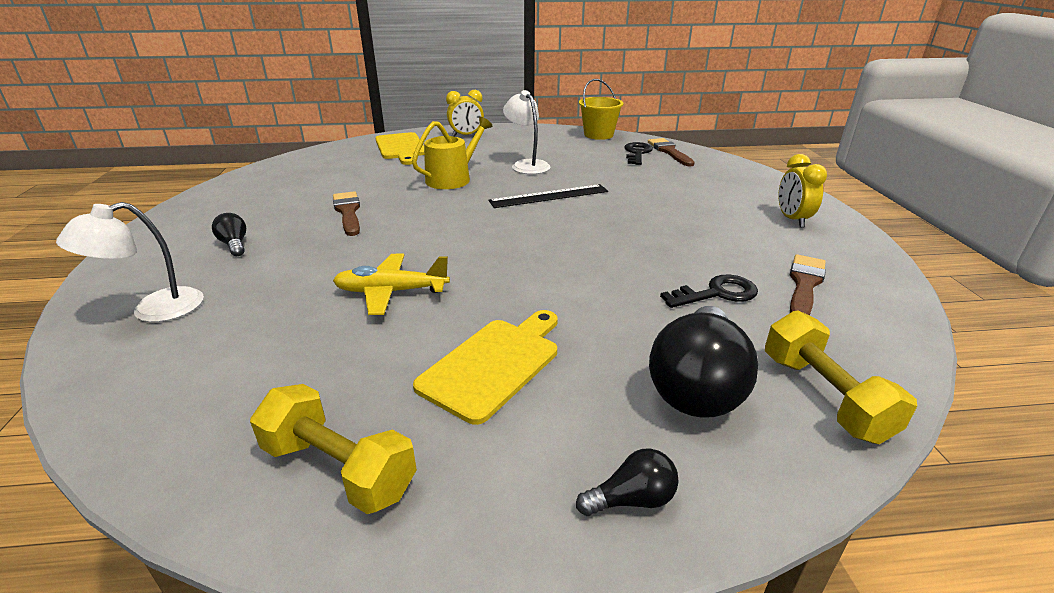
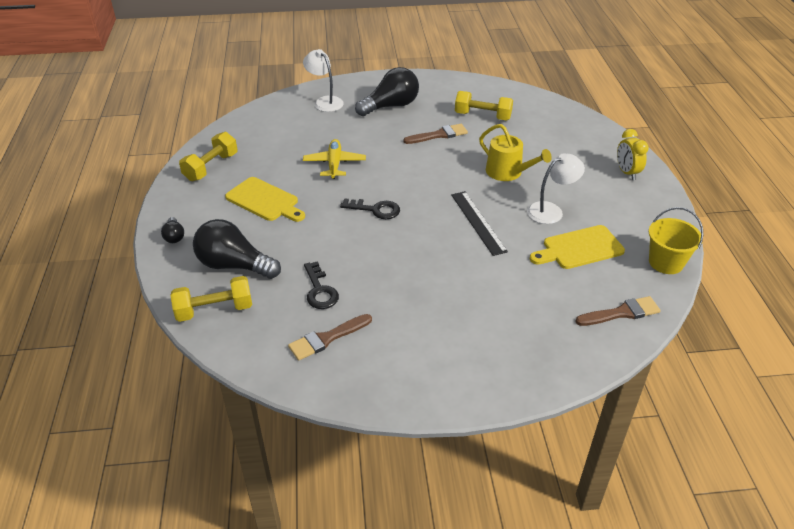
camera: 90 degrees right, 10 degrees up
black light bulb [212,213,246,256] -> black light bulb [355,67,419,116], size x2.15
yellow cutting board [375,132,424,165] -> yellow cutting board moved to [530,225,625,269]
black key [624,142,653,165] -> black key moved to [340,198,400,219]
yellow clock [779,154,827,227] -> none
brown brush [790,254,826,316] -> brown brush turned 120 degrees clockwise [288,314,372,361]
none -> yellow dumbbell [455,91,513,120]

